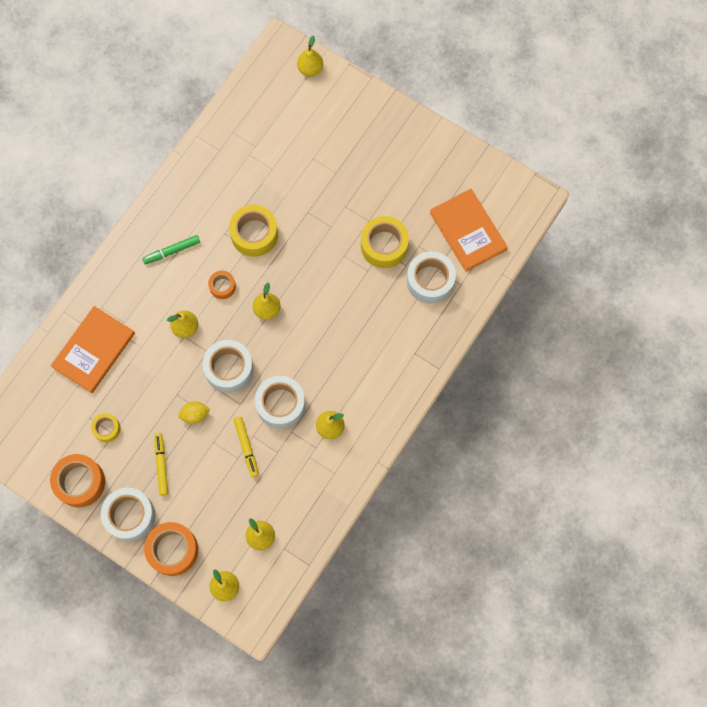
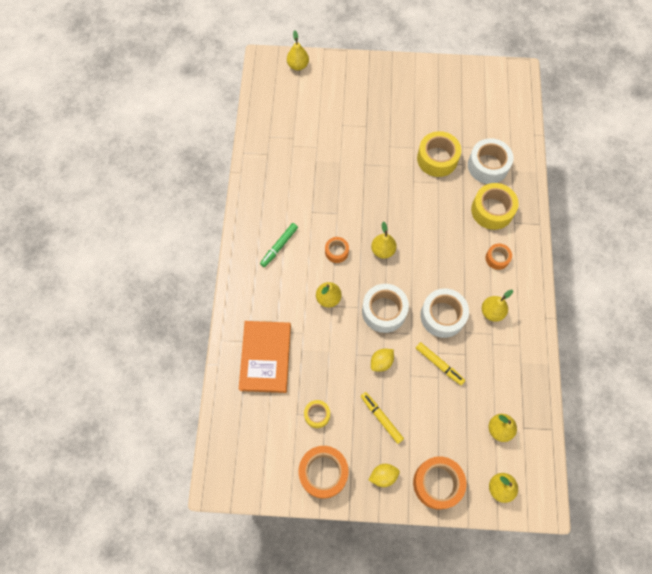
camera: 30 degrees left, 5 degrees down
white tape [101,487,155,541] -> yellow lemon [369,464,400,487]
yellow tape [229,205,278,257] -> yellow tape moved to [471,183,519,230]
orange book [430,189,508,272] -> none
none -> orange tape [485,243,512,270]

